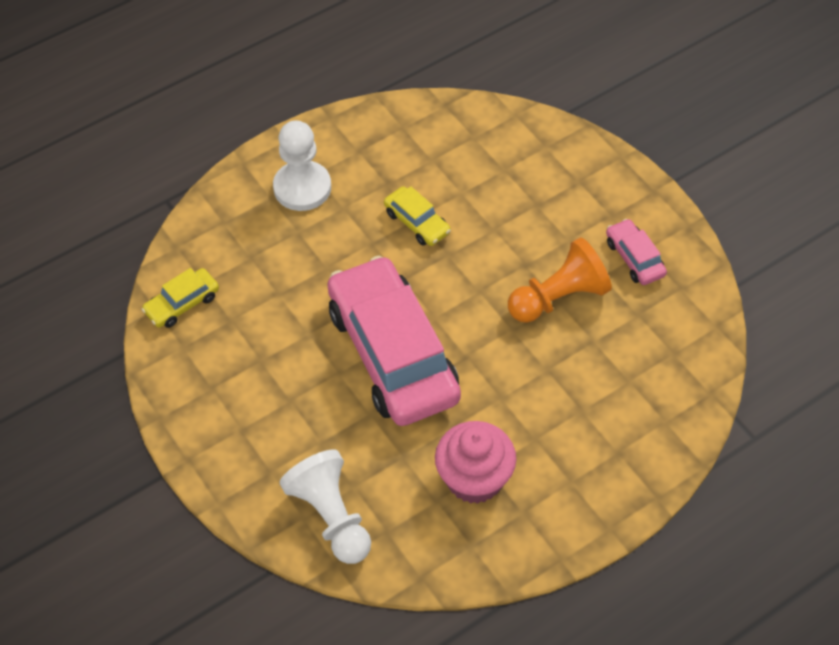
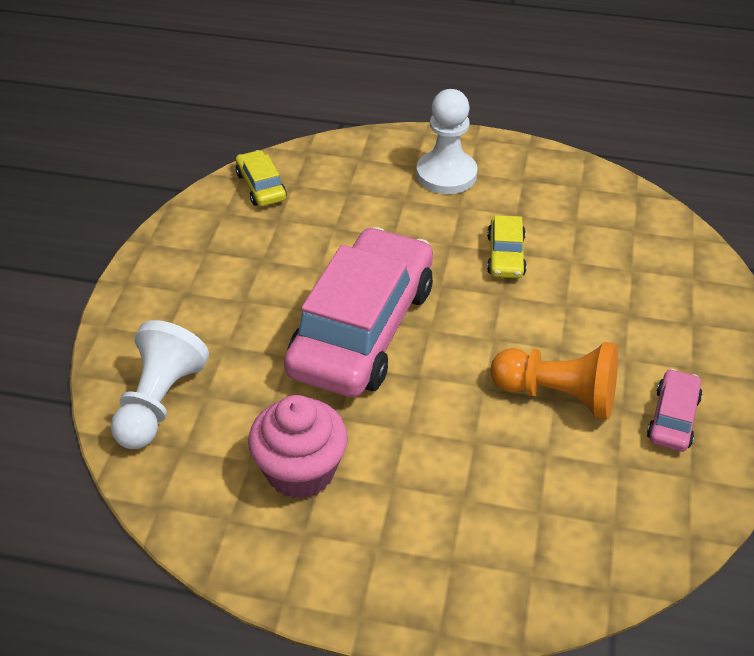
camera: 45 degrees right, 10 degrees down
yellow car [141,268,219,328] -> yellow car turned 60 degrees clockwise [236,150,287,206]

